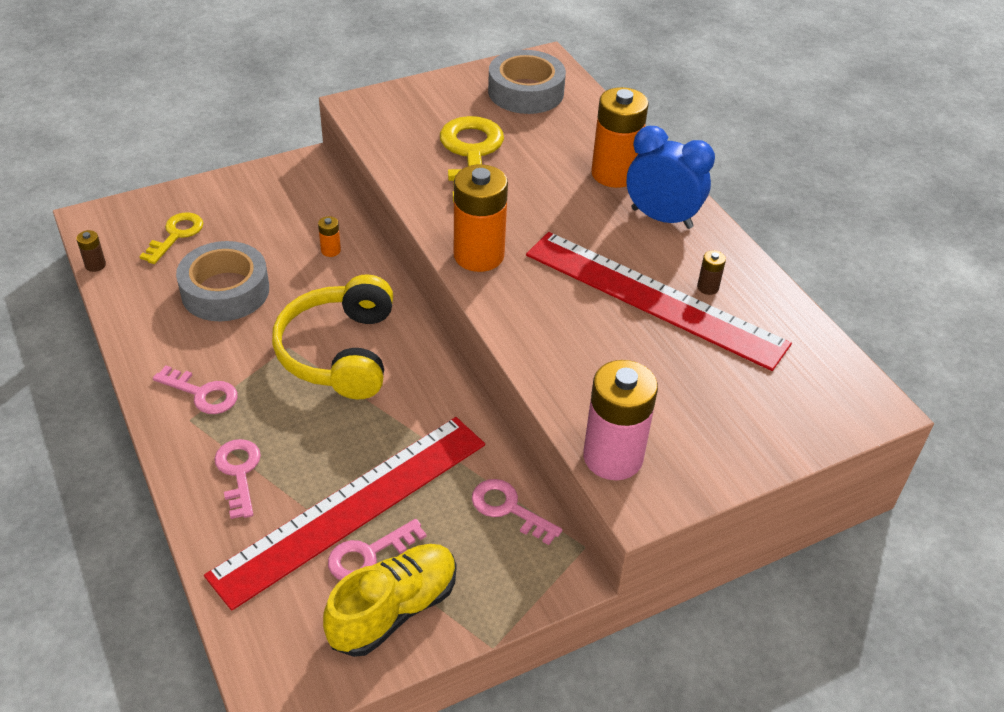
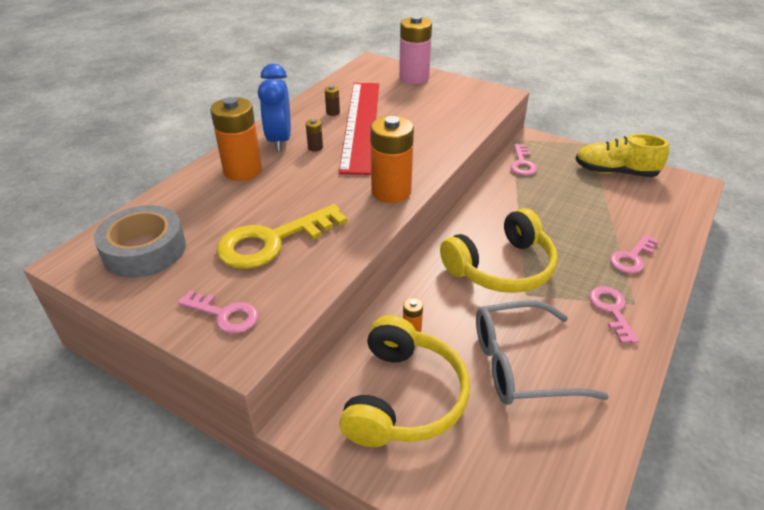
camera: 120 degrees left, 5 degrees down
brown battery [76,230,106,272] -> brown battery moved to [306,119,323,152]
yellow key [139,212,203,264] -> none
grey tape [176,241,269,321] -> grey glasses [476,301,609,405]
red ruler [204,417,485,611] -> none
pink key [328,519,427,580] -> pink key moved to [178,290,258,334]
pink battery [583,360,658,480] -> pink battery moved to [399,15,432,84]
none -> yellow headphones [339,315,470,447]

